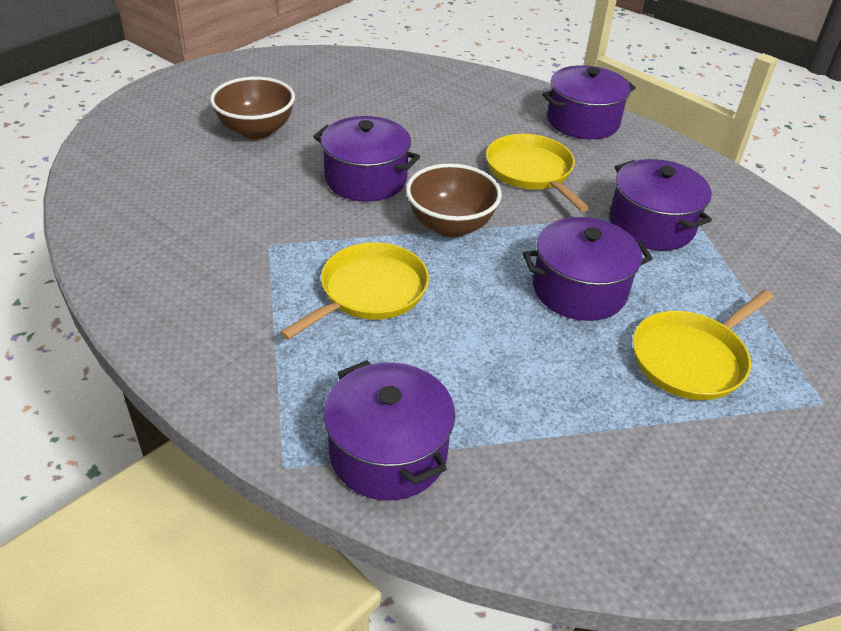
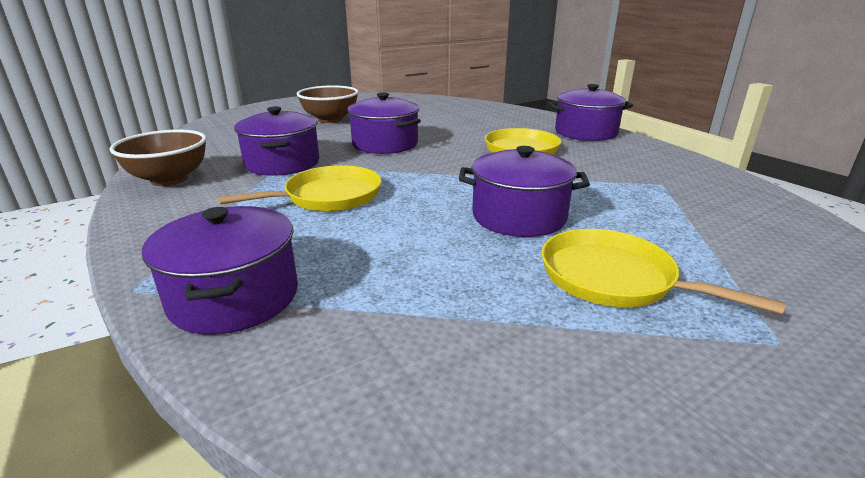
camera: 20 degrees right, 15 degrees down
brown bowl [406,163,502,237] -> brown bowl moved to [109,130,207,186]
purple pot [609,159,712,250] -> purple pot moved to [234,106,319,176]
yellow pan [633,290,774,400] -> yellow pan turned 60 degrees clockwise [542,229,786,315]

